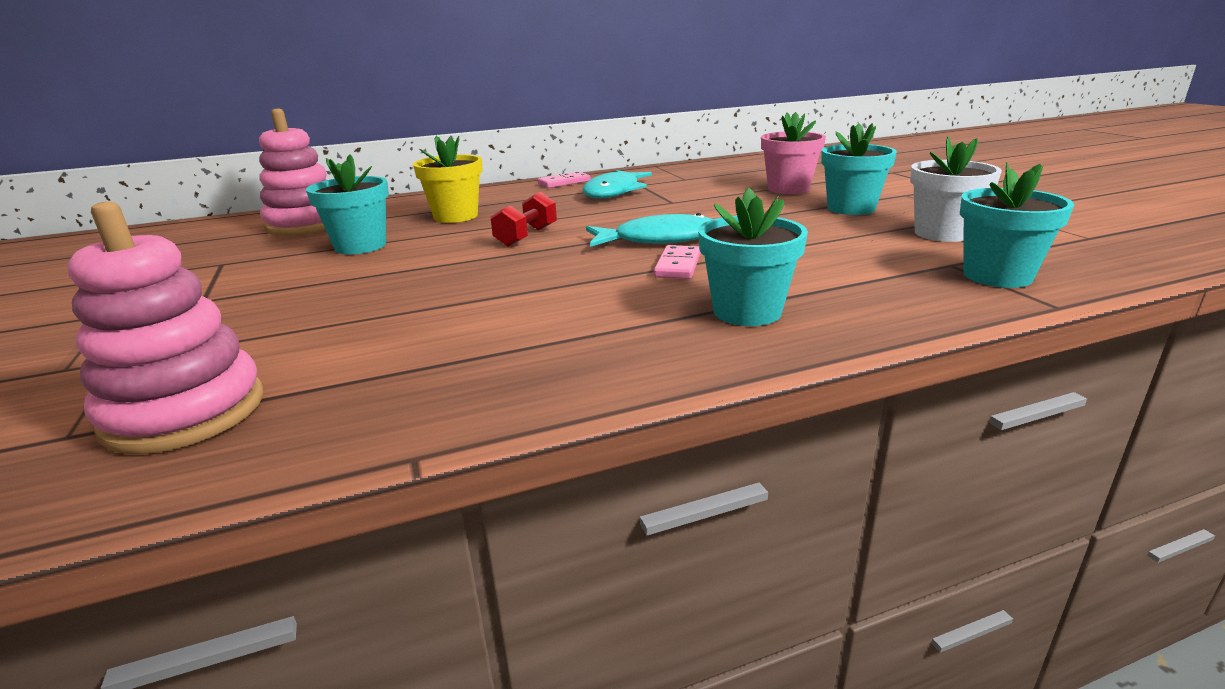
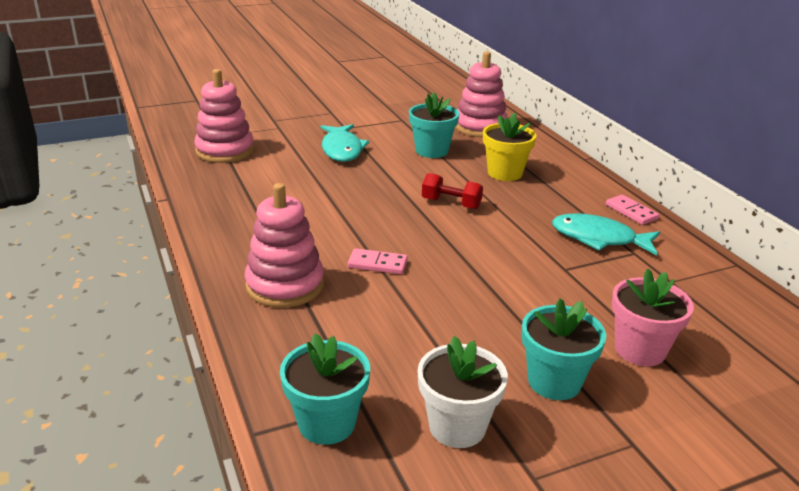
camera: 85 degrees right, 5 degrees up
turquoise fish [586,213,713,247] -> turquoise fish moved to [321,124,369,162]
turquoise flower pot [698,188,808,326] -> pink stacking toy [245,183,324,308]

